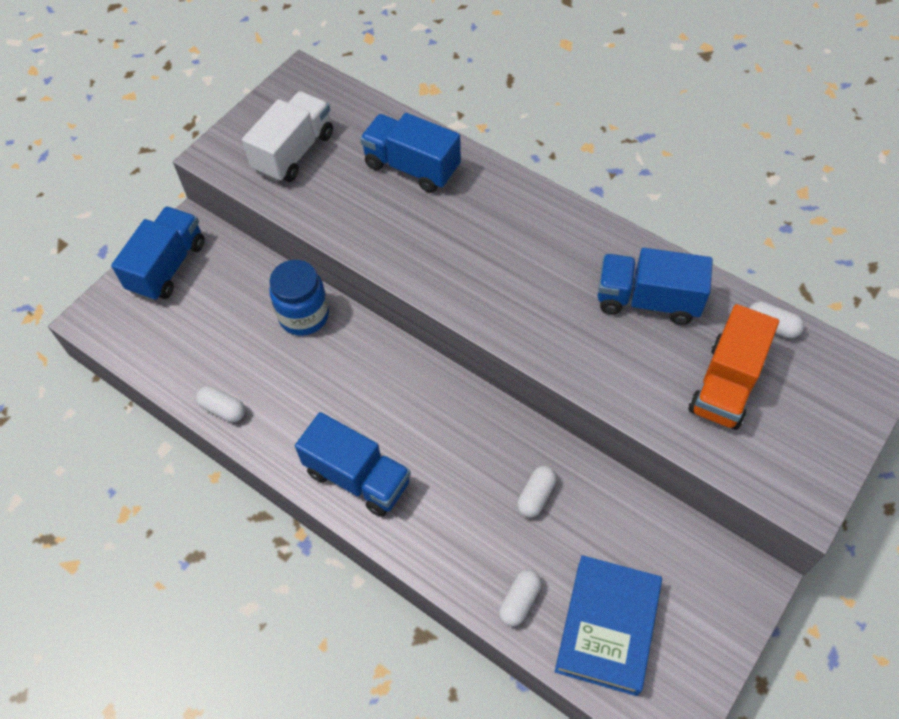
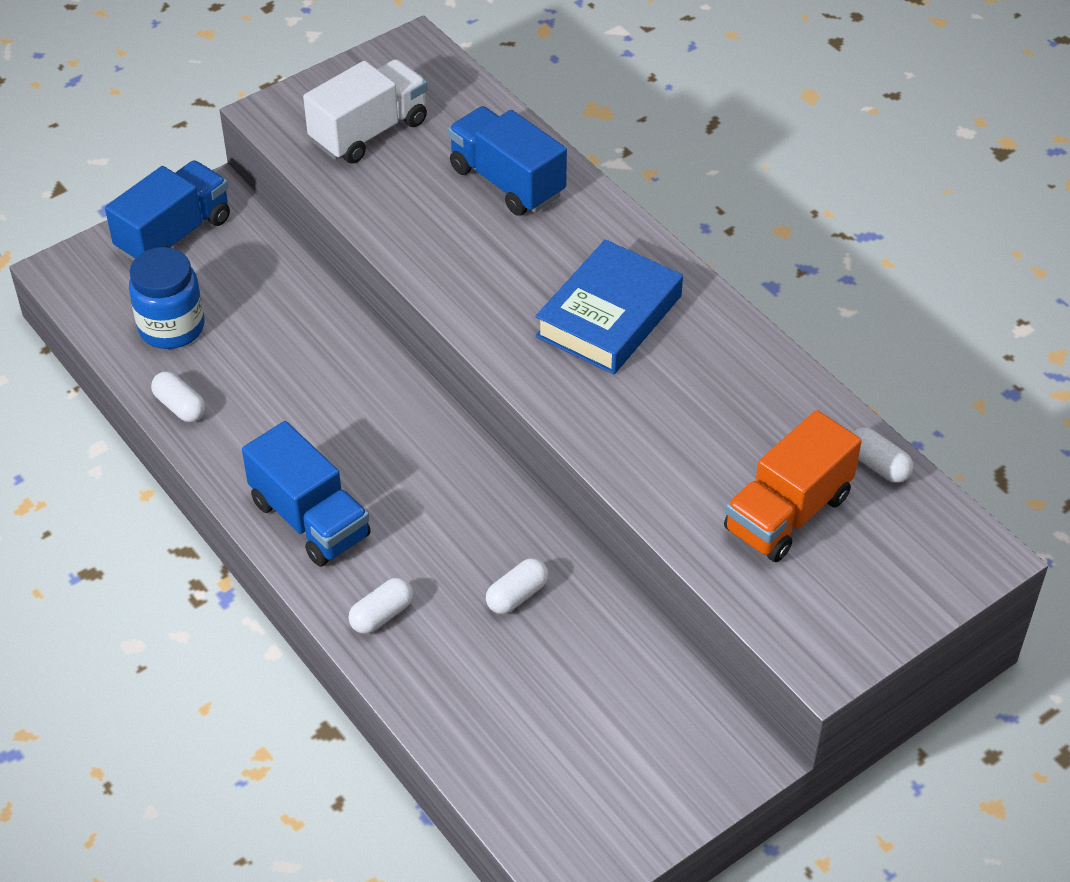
camera: 15 degrees right, 10 degrees down
blue jar [269,260,329,336] -> blue jar moved to [129,247,205,349]
white capsule [499,569,542,626] -> white capsule moved to [348,578,414,634]
blue book [555,555,662,696] -> blue book moved to [535,239,683,374]
blue truck [598,248,713,325] -> none

